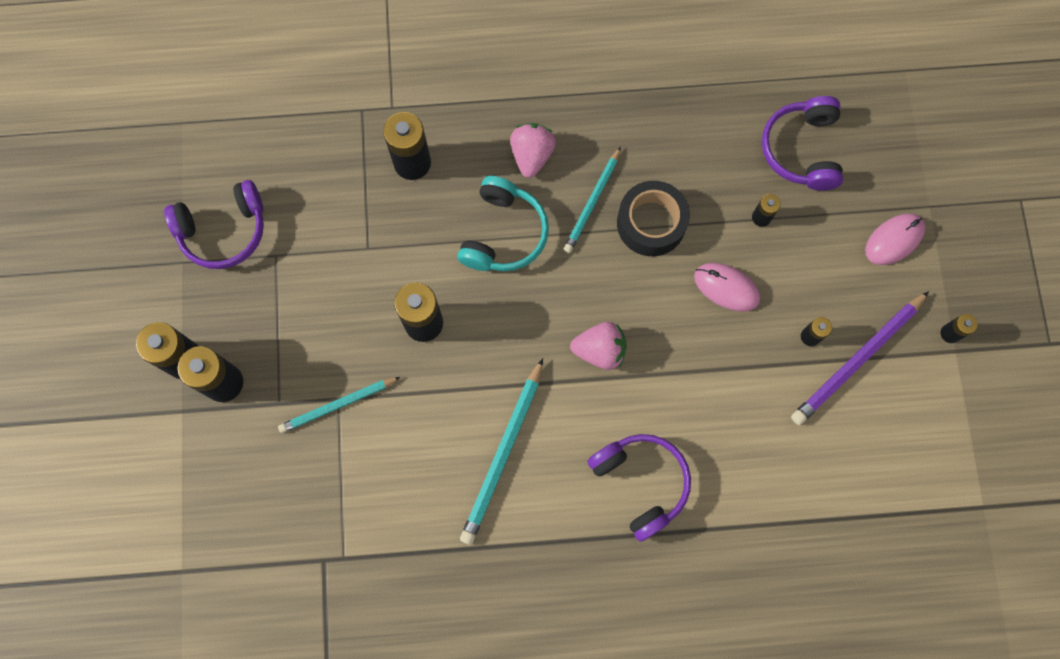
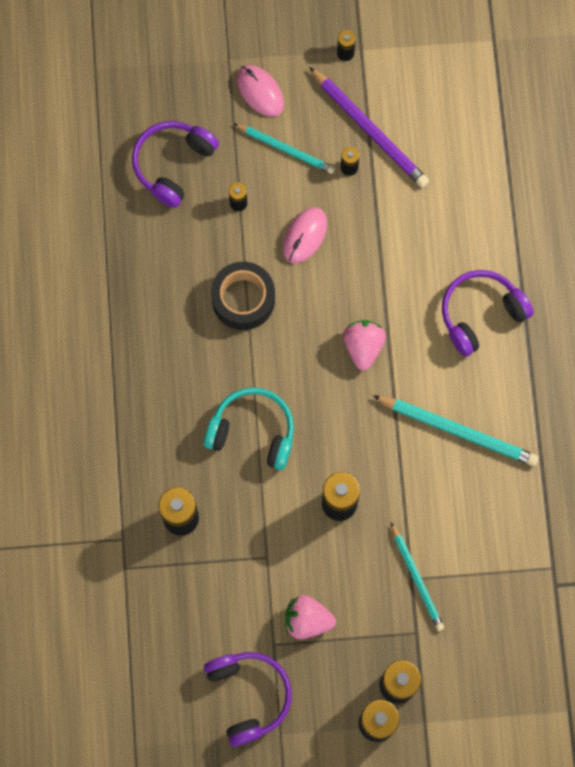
camera: 90 degrees left, 0 degrees up
pink strawberry [510,123,556,178] -> pink strawberry moved to [285,595,336,639]
turquoise pencil [564,147,621,253] -> turquoise pencil moved to [233,123,335,174]
purple headphones [762,96,843,191] -> purple headphones turned 120 degrees clockwise [132,121,219,208]

